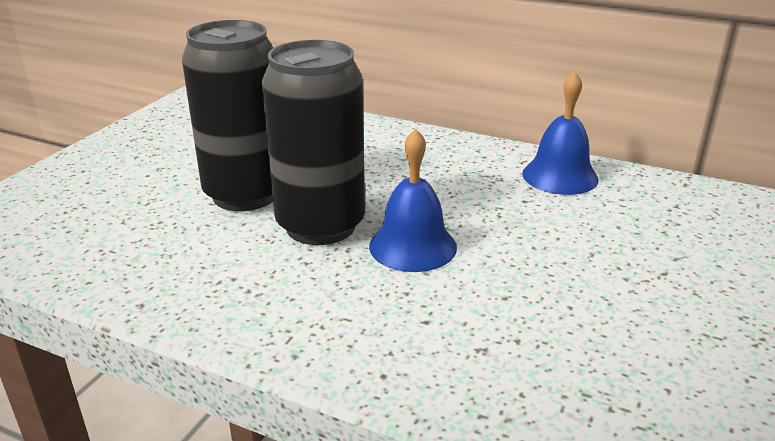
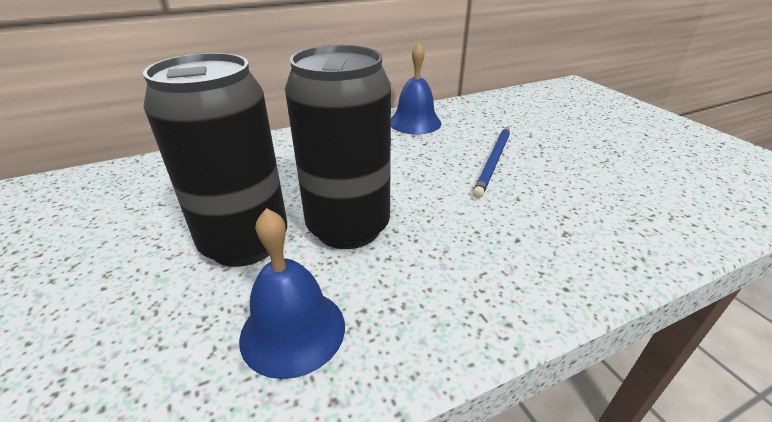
camera: 50 degrees left, 5 degrees up
blue bell [369,129,457,272] -> blue bell moved to [239,208,345,379]
none -> blue pencil [473,127,510,198]

